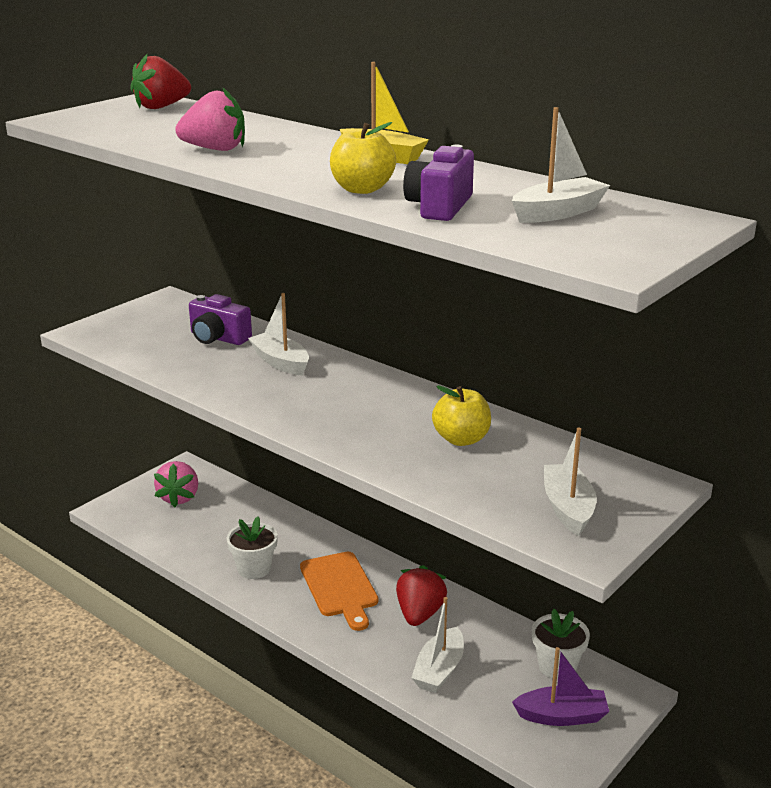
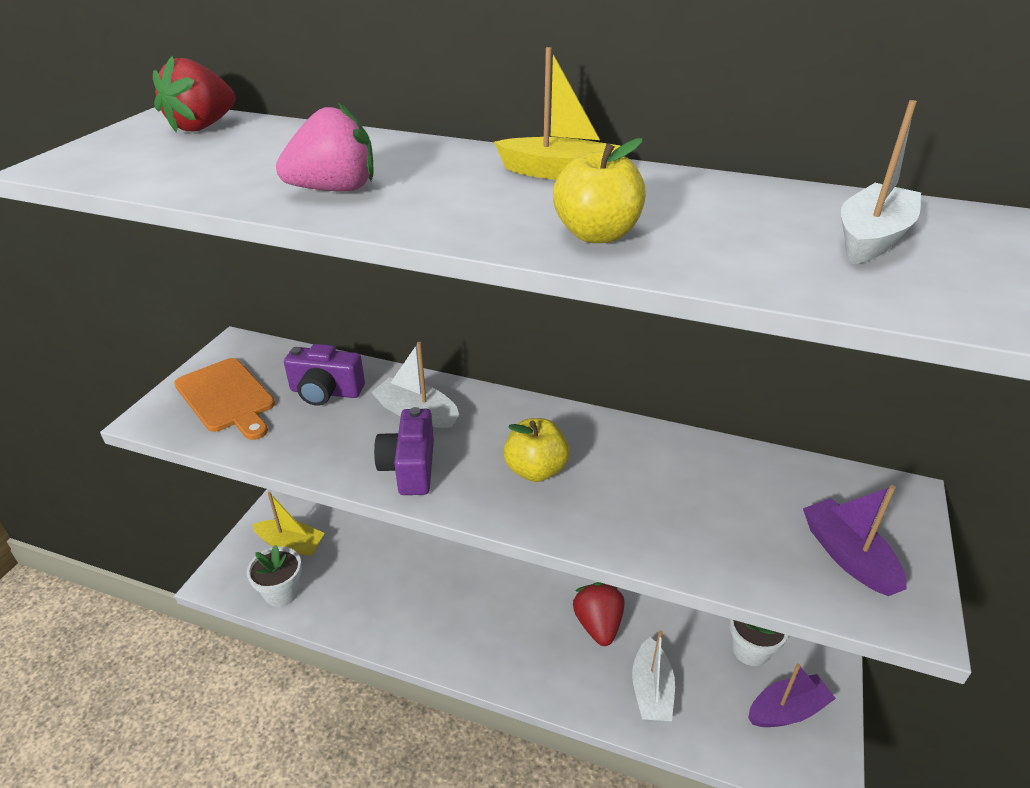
camera: 20 degrees left, 10 degrees up
pink strawberry [154,461,198,507] -> yellow boat [252,492,325,556]
white flower pot [227,516,278,579] -> white flower pot moved to [247,545,302,607]
orange cutting board [300,552,378,631] -> orange cutting board moved to [174,358,275,440]
purple camera [403,144,474,221] -> purple camera moved to [374,407,434,495]
yellow apple [432,385,491,446] -> yellow apple moved to [504,418,570,482]
white boat [544,427,597,536] -> purple boat [803,485,907,596]

